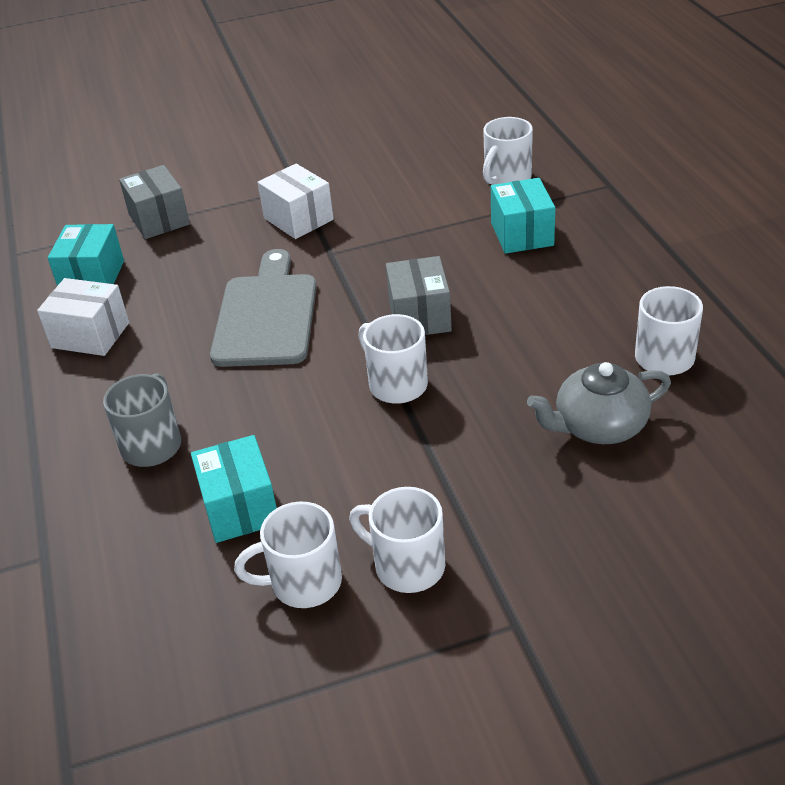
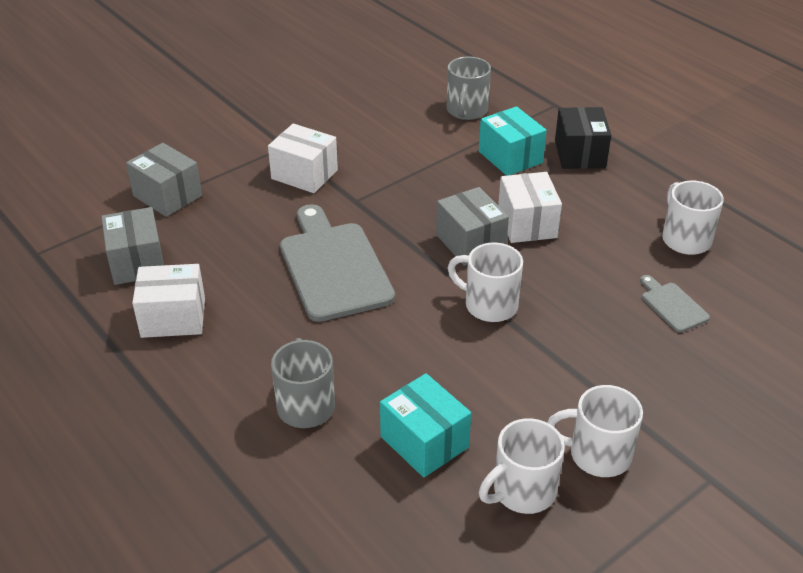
camera: 25 degrees left, 0 degrees up
turquoise box [48,224,124,286] -> grey box [101,207,164,285]
white mug [483,117,533,185] -> grey mug [447,57,491,120]
grey teapot [527,362,671,444] -> grey cutting board [640,275,710,332]
none -> white box [498,172,562,243]
none -> black box [555,107,611,169]

